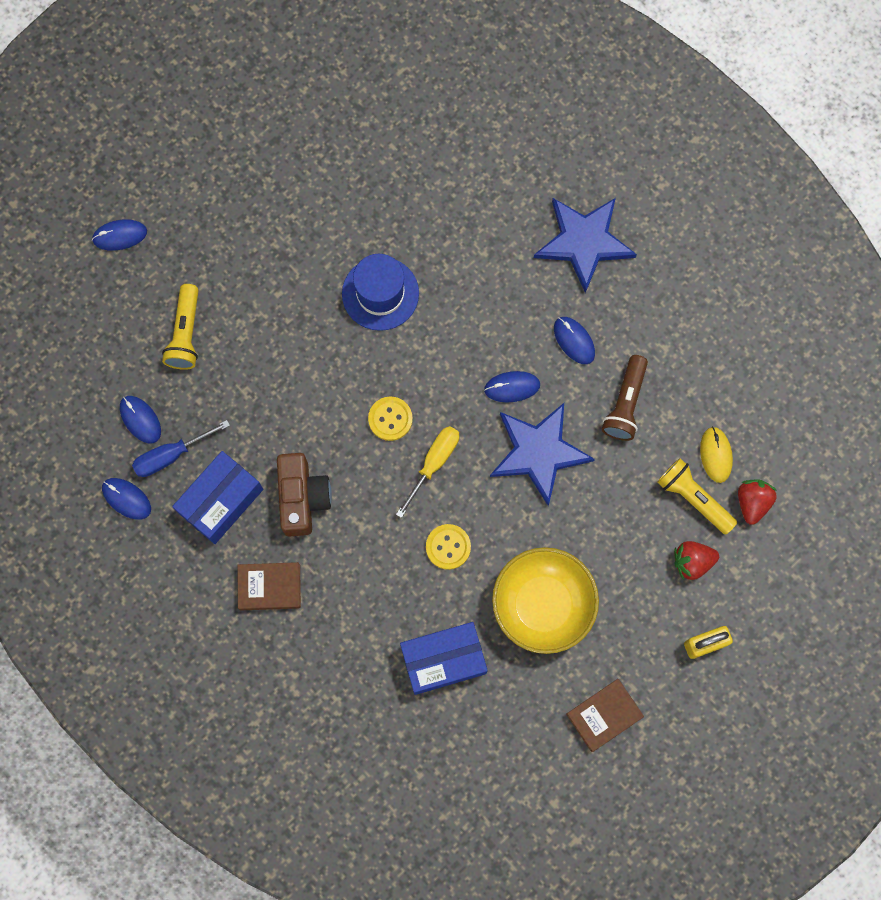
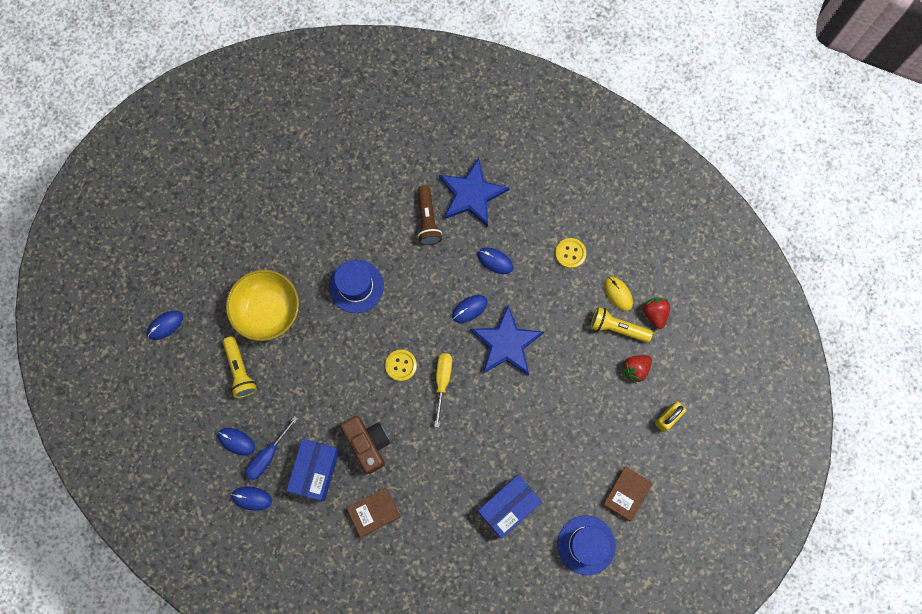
camera: 25 degrees left, 0 degrees up
yellow button [426,524,471,570] -> yellow button moved to [555,238,586,269]
yellow bowl [492,547,599,654] -> yellow bowl moved to [226,270,299,341]
brown flashlight [602,355,648,441] -> brown flashlight moved to [417,185,442,245]
none -> blue hat [558,516,616,575]

